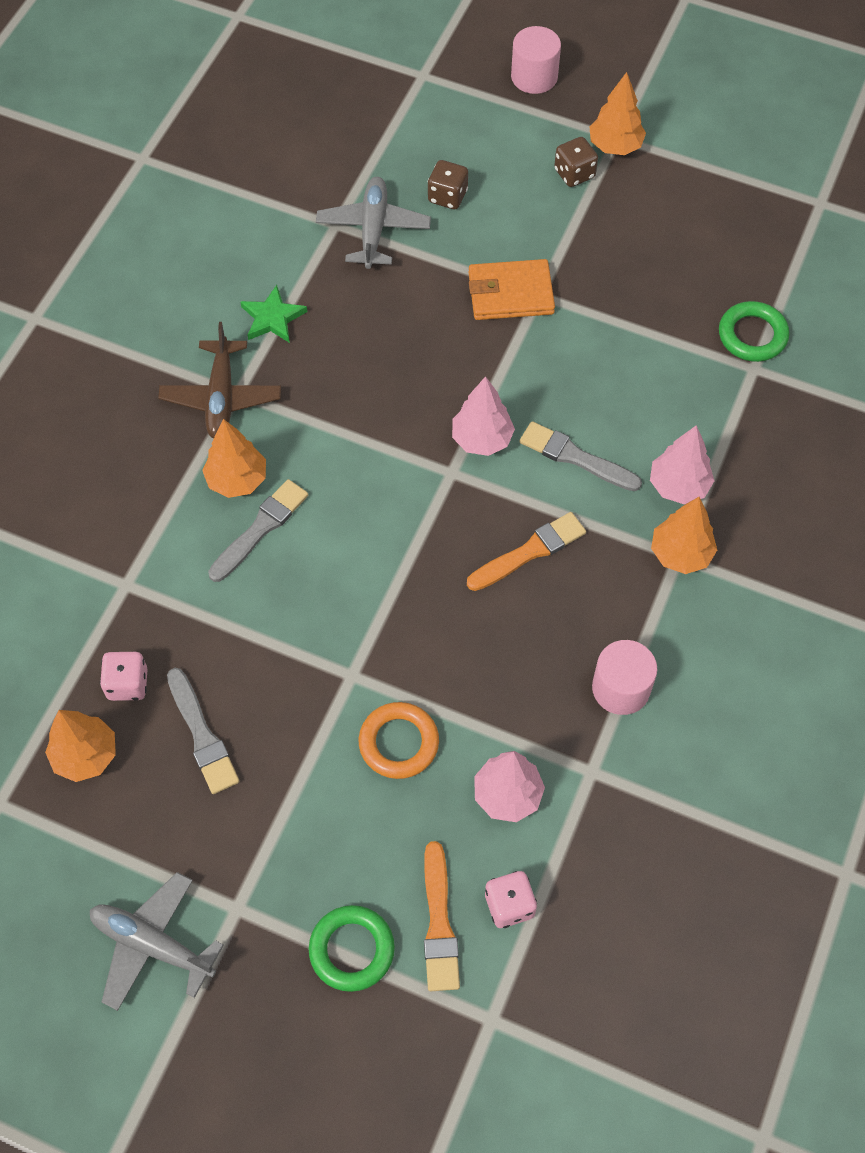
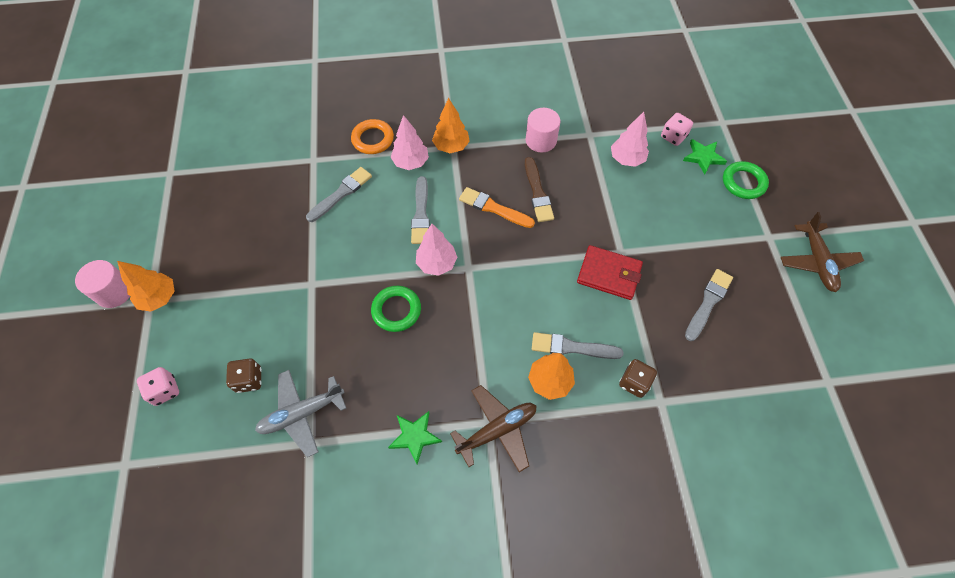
camera: 120 degrees left, 0 degrees up
orange tree [45,710,116,782] -> none
grey plane [90,872,224,1011] -> brown plane [781,212,864,292]
pink dice [100,652,147,701] -> pink dice moved to [137,367,179,406]
orange ring [359,702,439,779] -> orange ring moved to [351,119,394,154]
orange brush [424,841,460,991] -> green star [683,139,727,174]
orange wallet [468,259,555,320] -> none
pink cylinder [511,26,561,94] -> pink cylinder moved to [75,260,130,308]
brown dice [554,137,598,187] -> brown dice moved to [619,359,657,398]
green ring [719,301,789,362] -> green ring moved to [371,286,421,332]
none -> grey brush [306,167,372,222]
none -> brown brush [525,157,554,222]
none -> red wallet [577,245,643,300]

